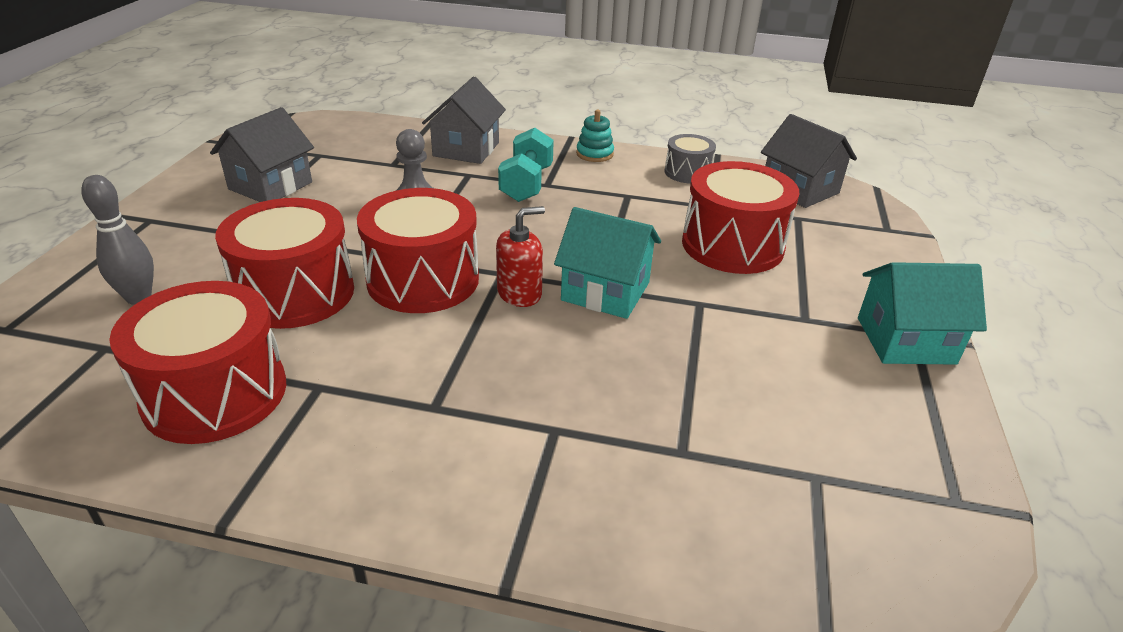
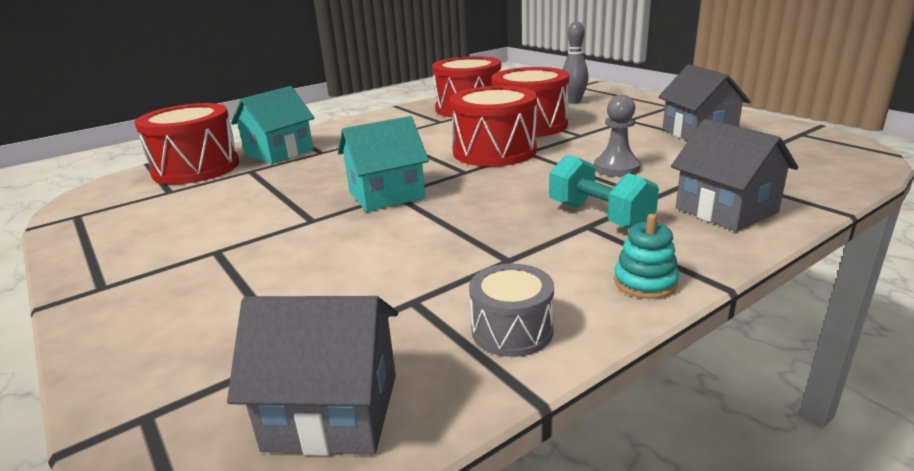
camera: 135 degrees right, 10 degrees down
red soap dispenser [496,206,545,307] -> none
red drum [682,161,799,274] -> red drum moved to [134,103,239,184]
turquoise house [858,262,987,365] -> turquoise house moved to [231,86,314,164]

